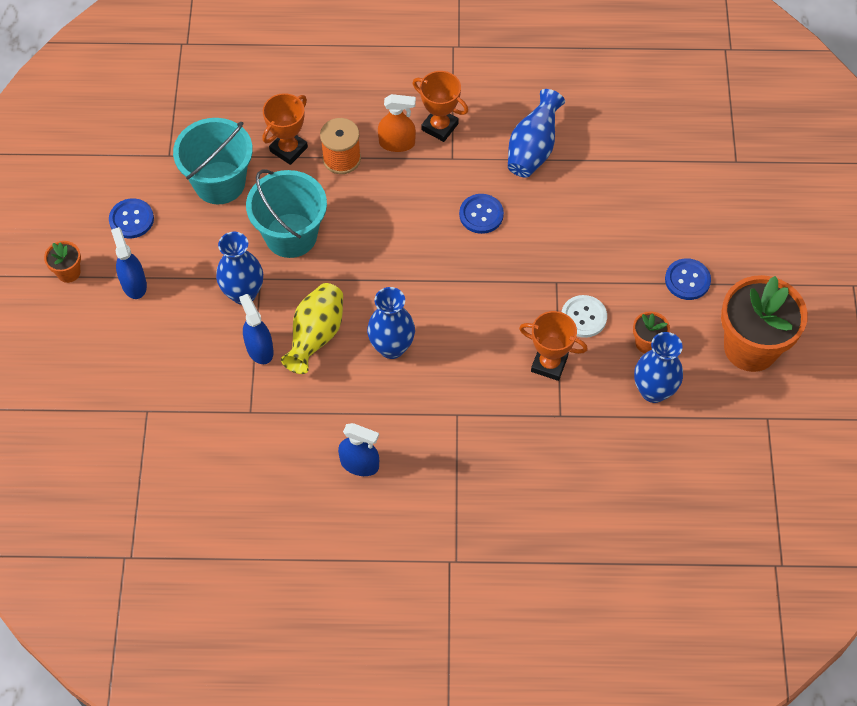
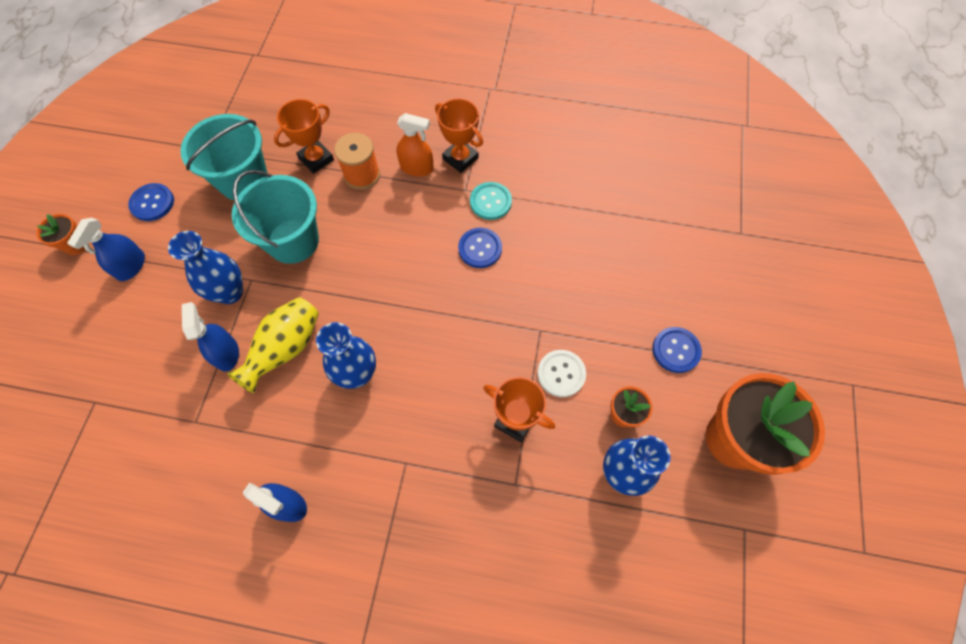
camera: 10 degrees right, 5 degrees up
blue spray bottle [111,227,147,299] -> blue spray bottle turned 150 degrees counterclockwise [67,218,145,281]
blue vase [508,89,565,178] -> none
none -> turquoise button [470,182,512,220]

